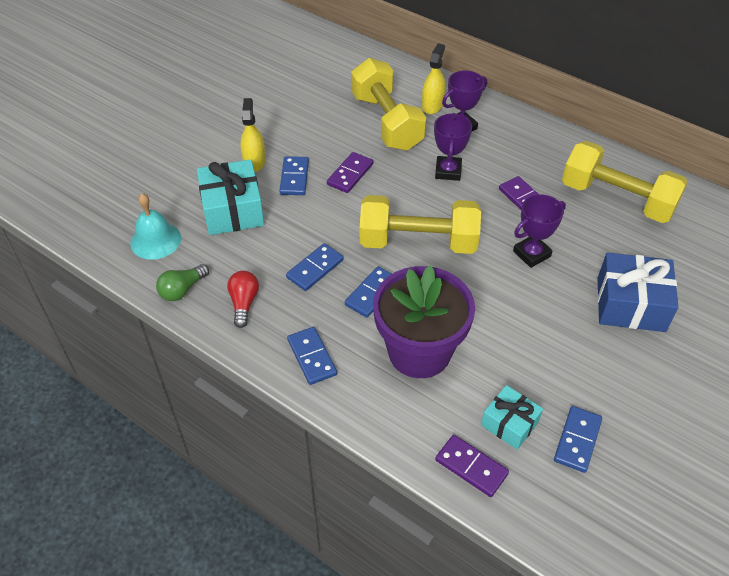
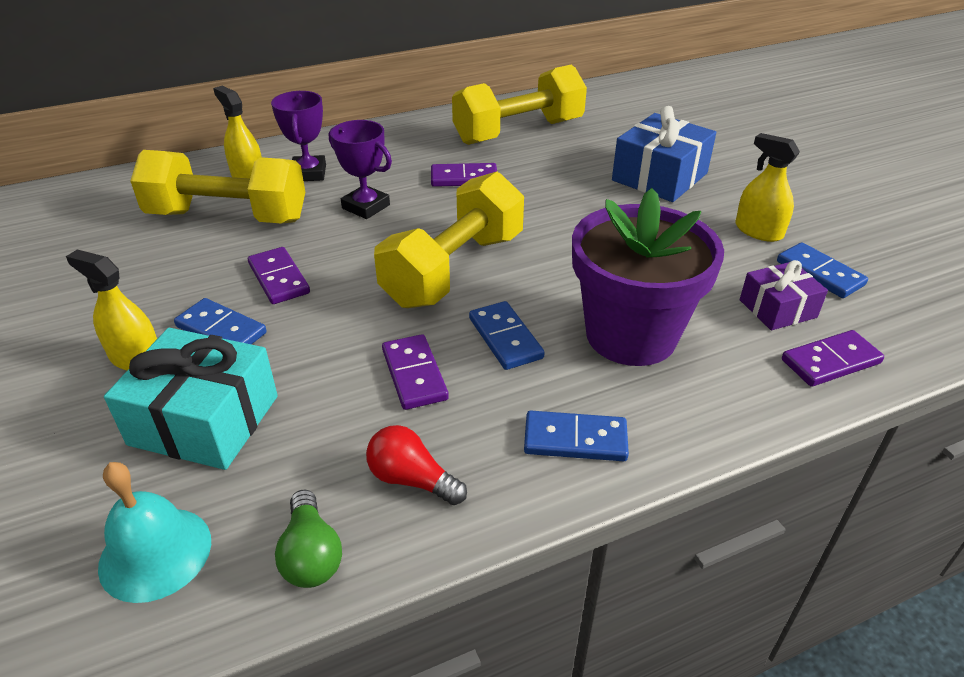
camera: 60 degrees left, 10 degrees down
blue domino [286,243,343,291] -> purple domino [382,334,449,410]
turquoise gift [481,385,543,450] -> purple gift [740,260,828,330]
purple trophy [513,194,566,268] -> none
none -> yellow spray bottle [735,133,800,242]

